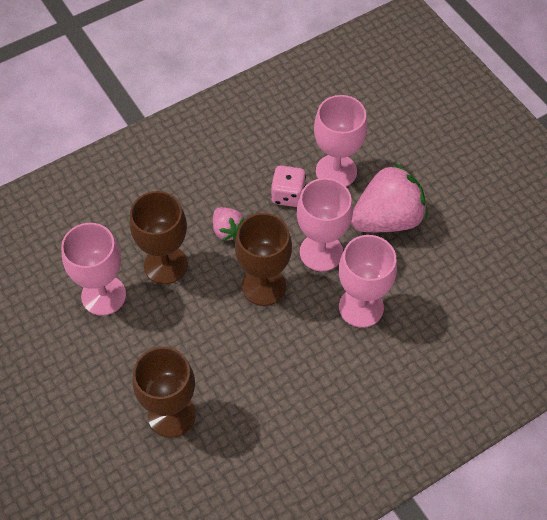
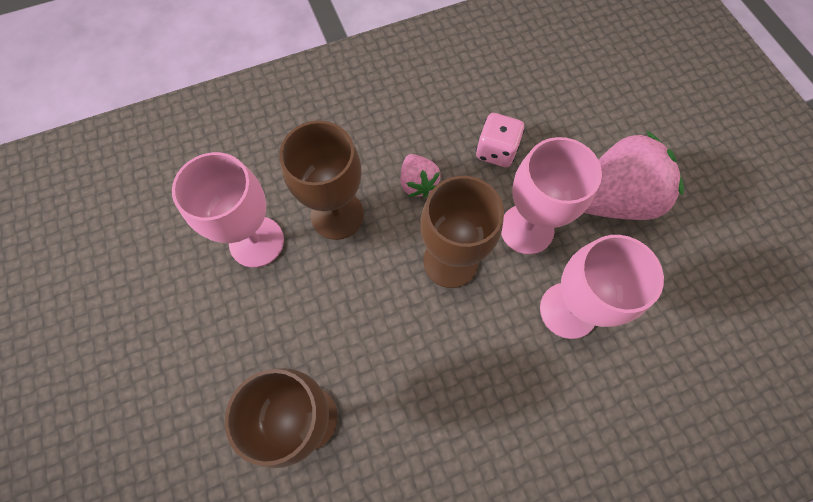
camera: 10 degrees right, 10 degrees up
pink goblet [314,95,367,187] -> none

